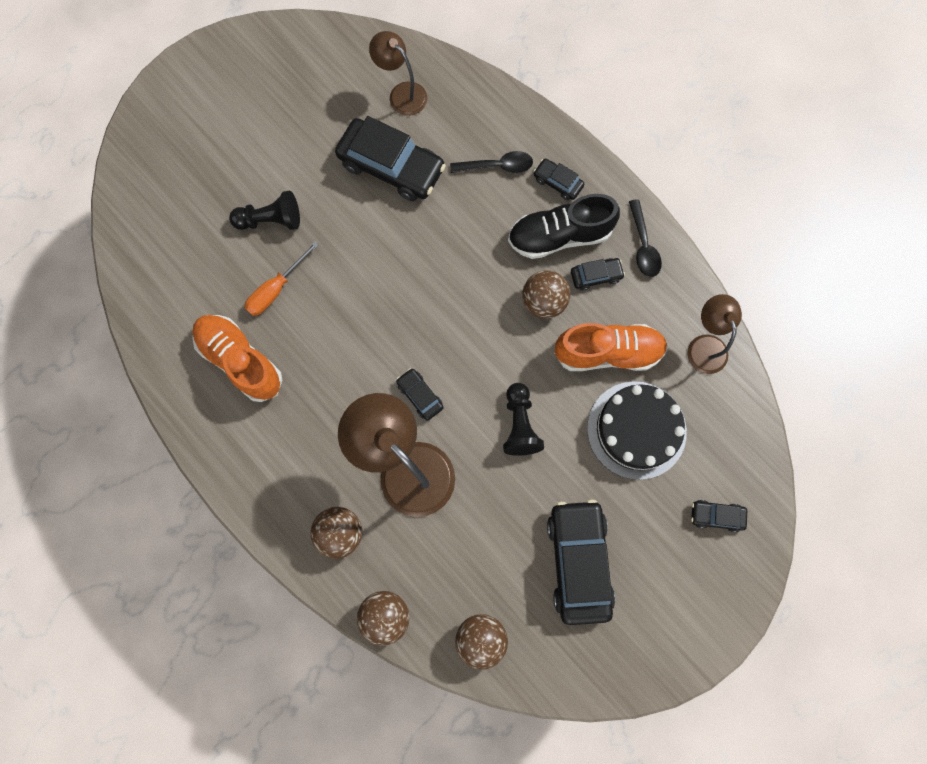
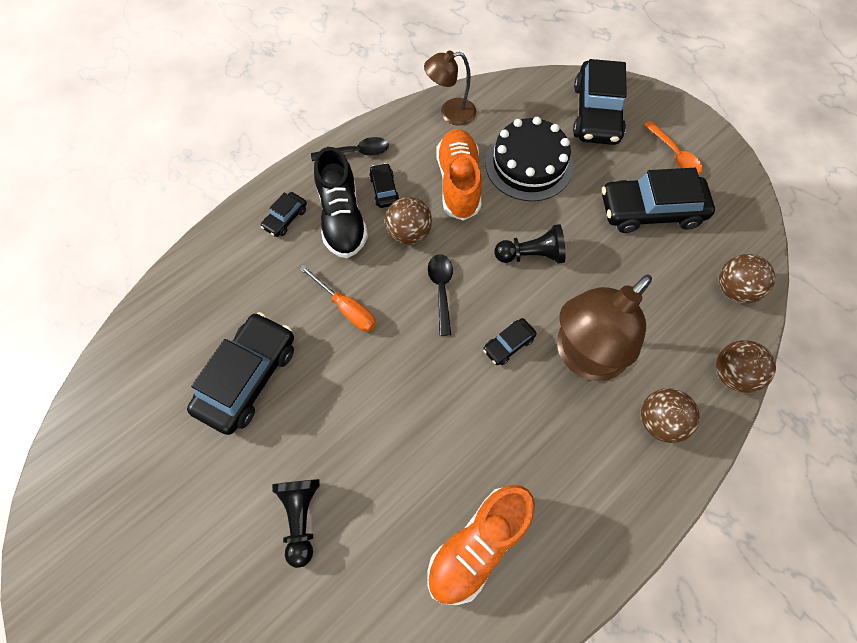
camera: 90 degrees left, 10 degrees down
orange screwdriver [244,241,319,316] -> orange screwdriver moved to [299,264,376,332]
brown lamp [369,31,427,116] -> none
black spoon [450,151,533,173] -> black spoon moved to [428,254,453,336]
black car [691,500,747,532] -> black car [573,59,627,145], size x2.12
none -> orange spoon [644,121,702,175]

